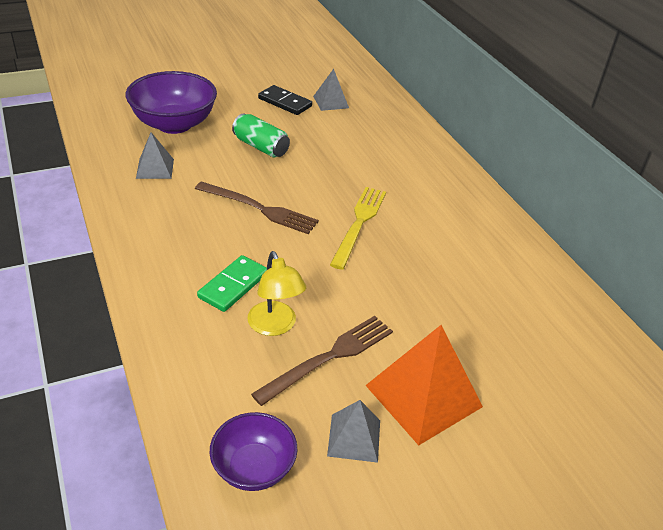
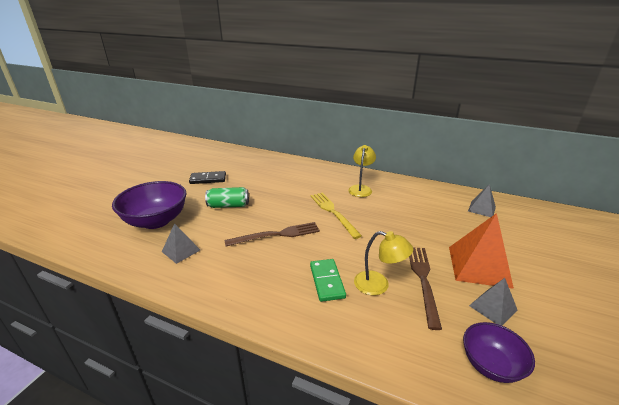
camera: 40 degrees left, 10 degrees down
grey pyramid [313,69,349,111] -> grey pyramid moved to [468,184,496,217]
none -> yellow lamp [348,145,376,197]

